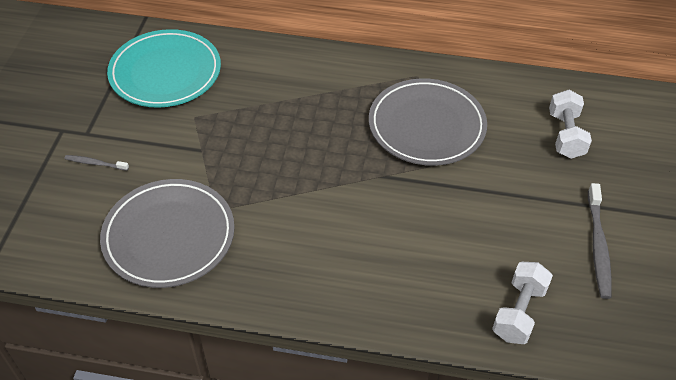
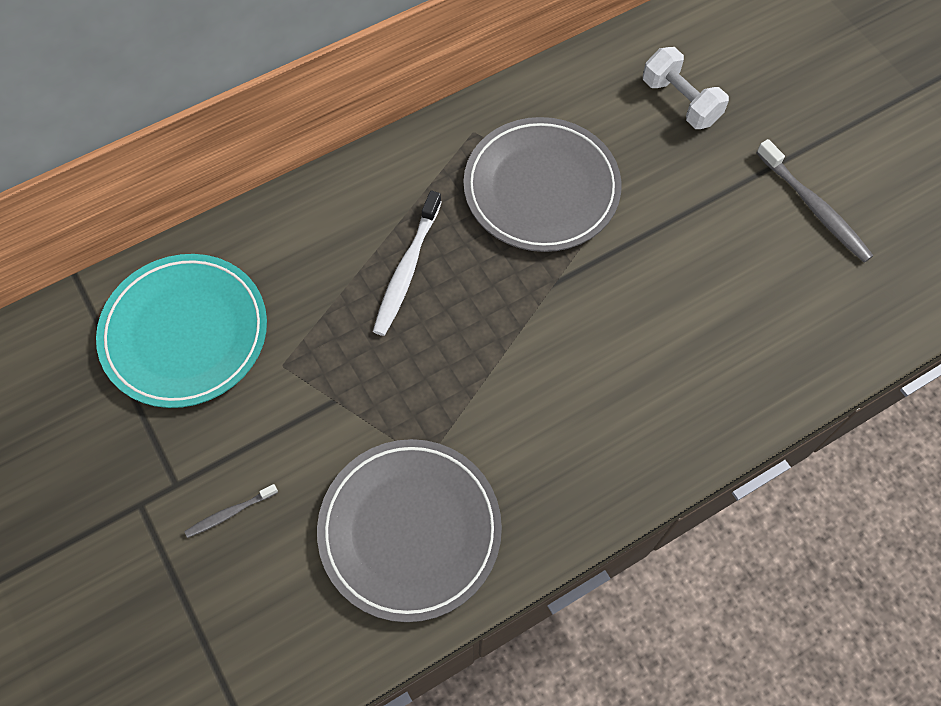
camera: 40 degrees left, 15 degrees up
white dumbbell [492,262,553,344] -> none
none -> white toothbrush [373,191,442,336]

